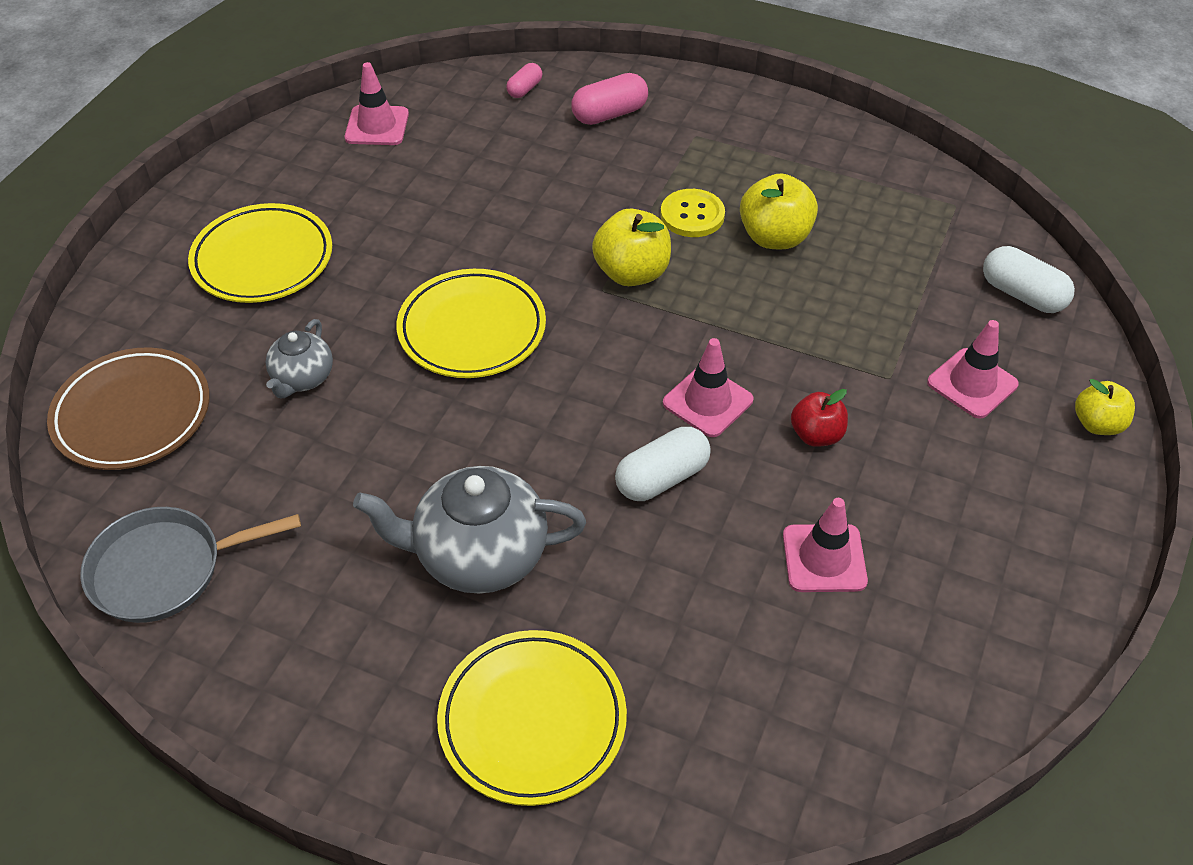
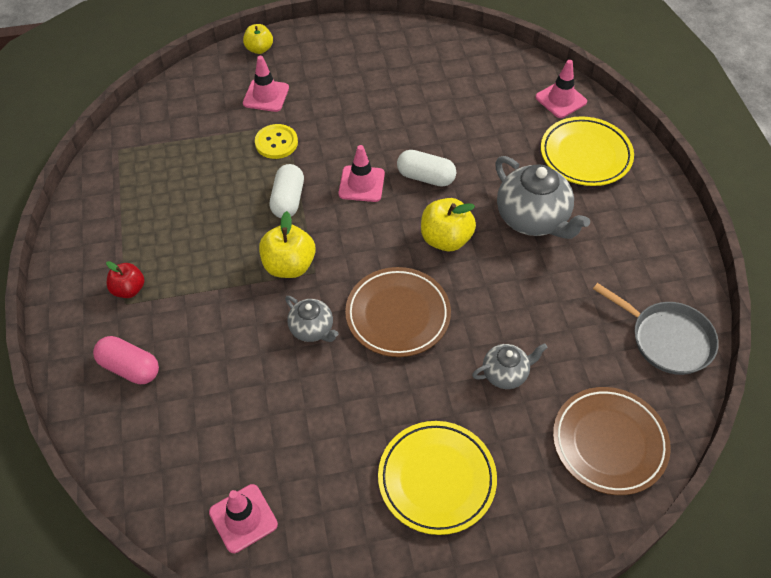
camera: 125 degrees left, 5 degrees up
yellow plate [396,269,546,378] -> brown plate [345,267,451,357]
pink capsule [506,63,542,98] -> none
yellow button [661,189,725,237] -> yellow button moved to [255,124,298,159]
yellow apple [740,173,818,249] -> yellow apple moved to [421,198,476,251]
pink traffic cone [783,498,868,592] -> pink traffic cone moved to [535,60,587,118]
red apple [791,389,848,447] -> red apple moved to [106,261,144,298]
white capsule [983,246,1075,313] -> white capsule moved to [270,164,304,218]
none -> grey teapot [285,296,339,342]

